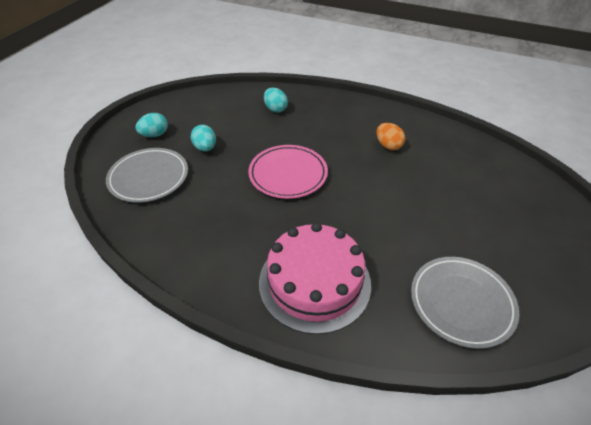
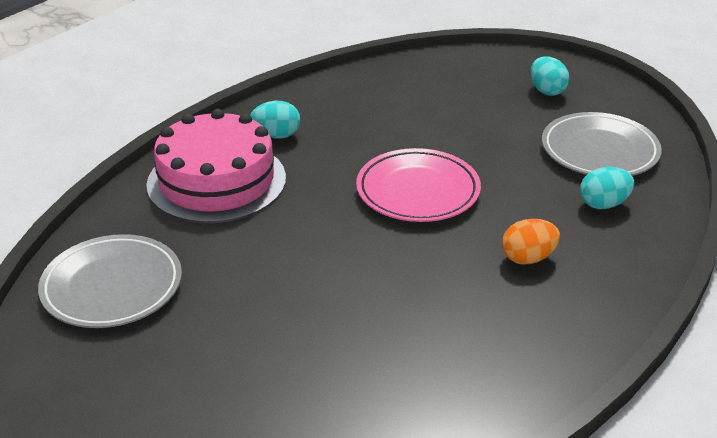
camera: 105 degrees right, 10 degrees down
grey plate [106,148,188,203] -> grey plate moved to [542,112,662,176]
turquoise egg [191,125,216,152] -> turquoise egg moved to [250,101,300,139]
orange egg [377,123,405,150] -> orange egg moved to [502,219,560,265]

